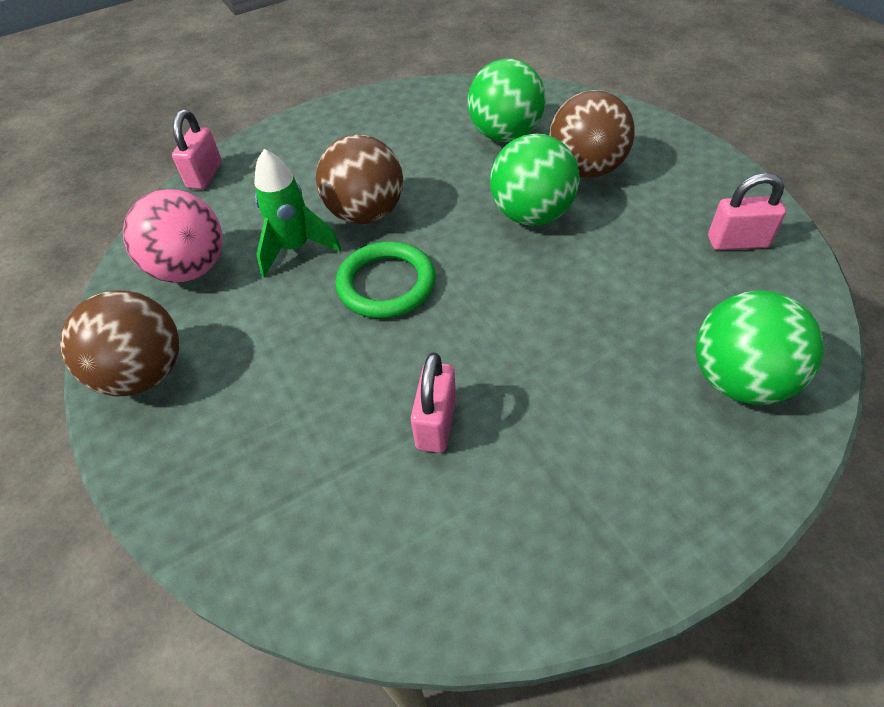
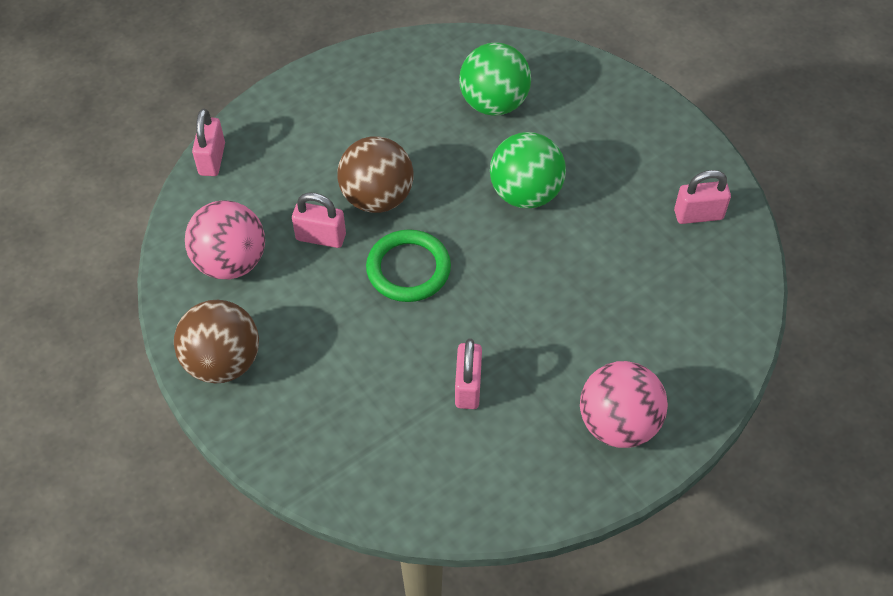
camera: 10 degrees left, 5 degrees up
green rocket [254,149,341,277] -> pink padlock [292,193,346,248]
brown ball [549,90,635,178] -> none
green ball [696,290,824,405] -> none
none -> pink ball [580,361,668,448]

